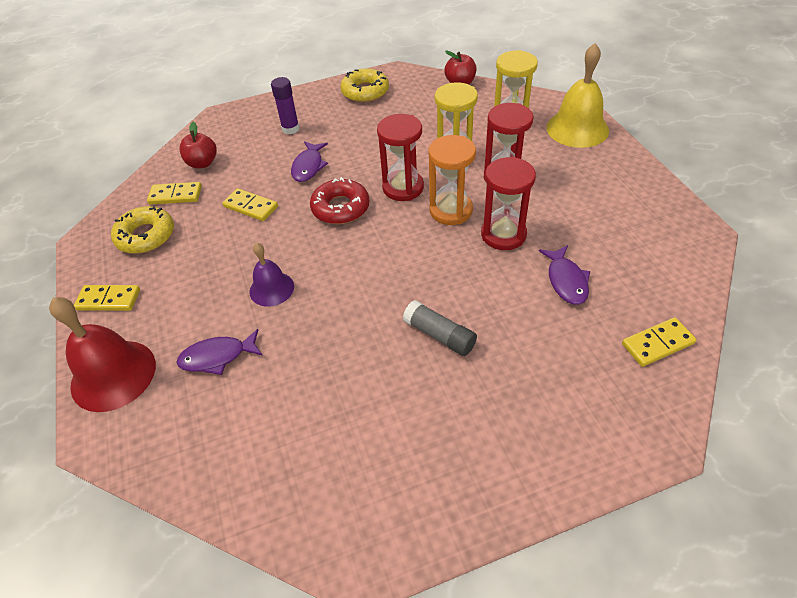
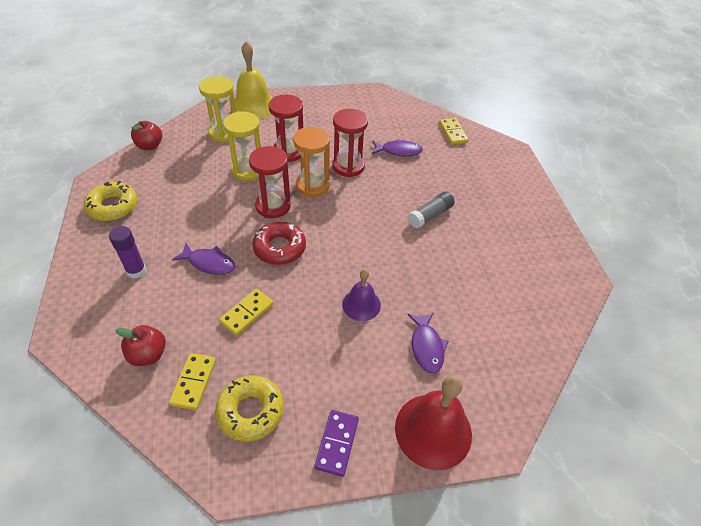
camera: 85 degrees left, 0 degrees up
yellow domino [74,285,140,311] -> purple domino [314,410,359,477]

